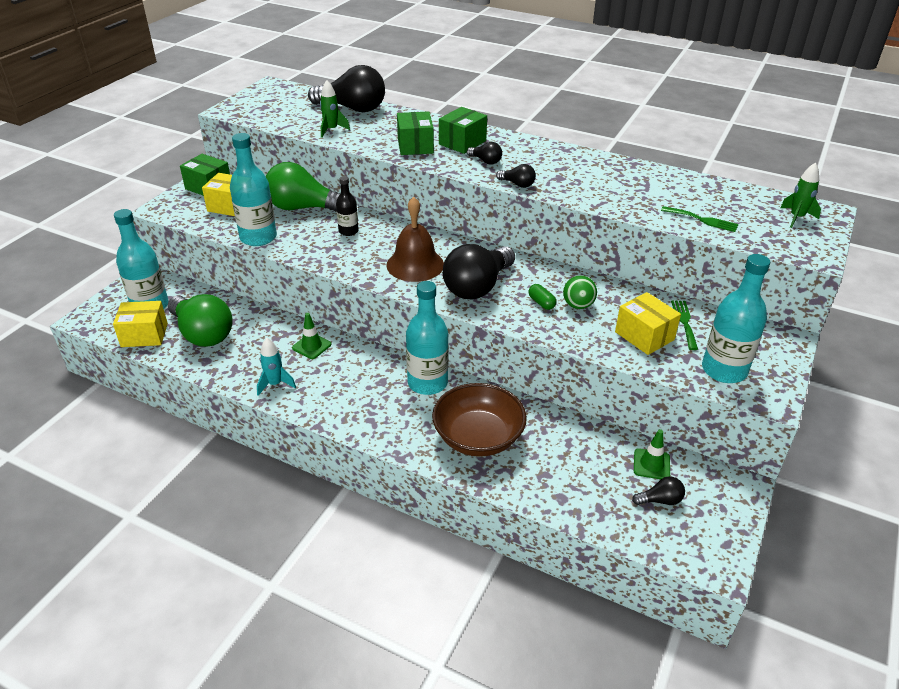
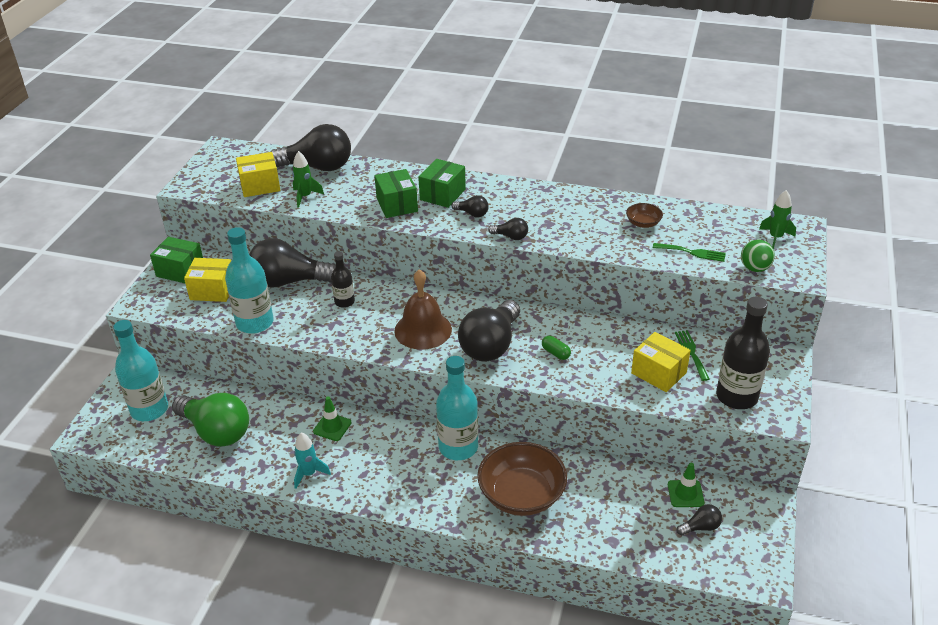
camera: 10 degrees left, 0 degrees up
yellow box [113,301,168,347] -> yellow box moved to [236,152,280,197]
green light bulb [266,162,341,212] -> black light bulb [249,238,336,288]
green ball [563,275,597,309] -> green ball moved to [741,240,775,272]
turquoise bottle [702,254,770,383] -> black bottle [716,297,770,409]
none -> brown bowl [626,203,663,228]

